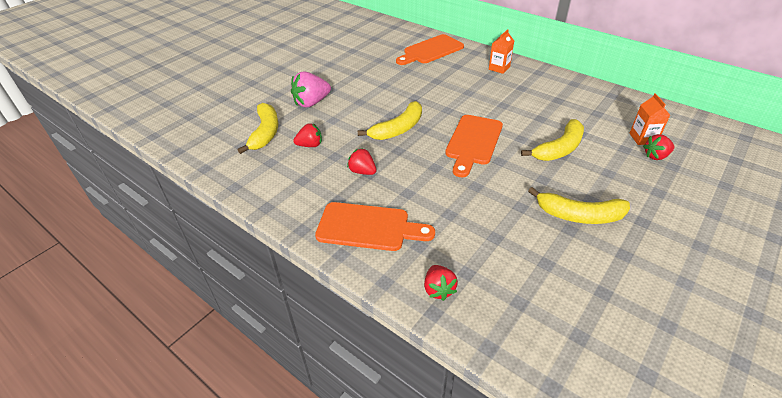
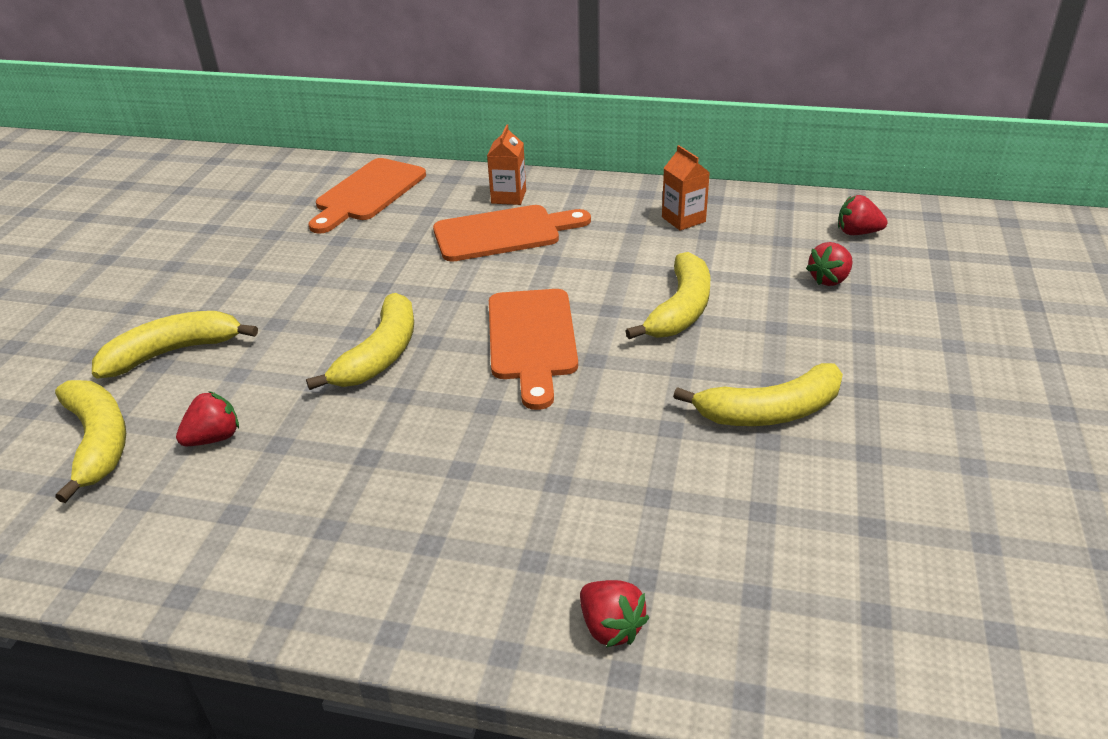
camera: 25 degrees left, 5 degrees down
pink strawberry [291,71,331,107] -> yellow banana [92,311,258,378]
orange cutting board [315,202,435,251] -> orange cutting board moved to [433,205,591,262]
red strawberry [347,148,377,175] -> red strawberry moved to [838,195,888,235]
orange carton [629,93,670,145] -> orange carton moved to [662,145,710,231]

